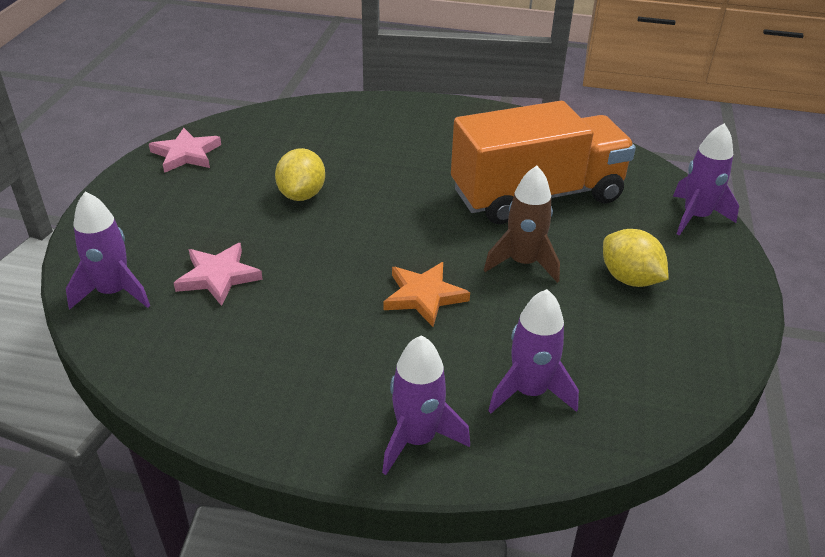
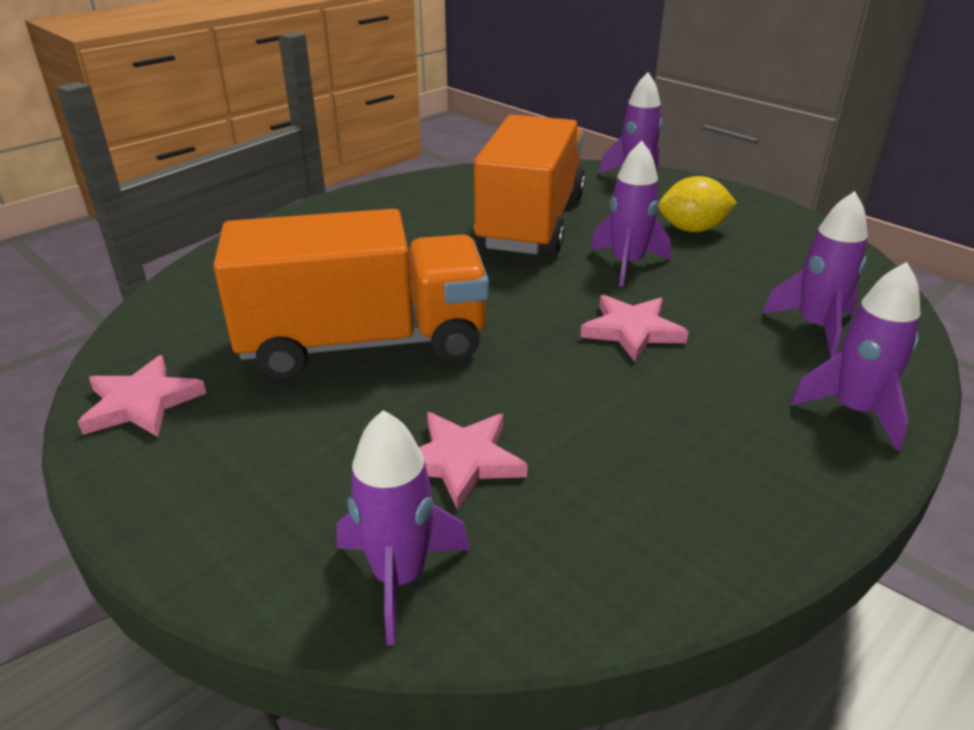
camera: 55 degrees left, 5 degrees down
yellow lemon [275,148,325,201] -> orange truck [213,209,489,379]
orange star [384,262,470,327] -> pink star [580,295,689,362]
brown rocket [484,166,560,283] -> purple rocket [590,141,671,287]

